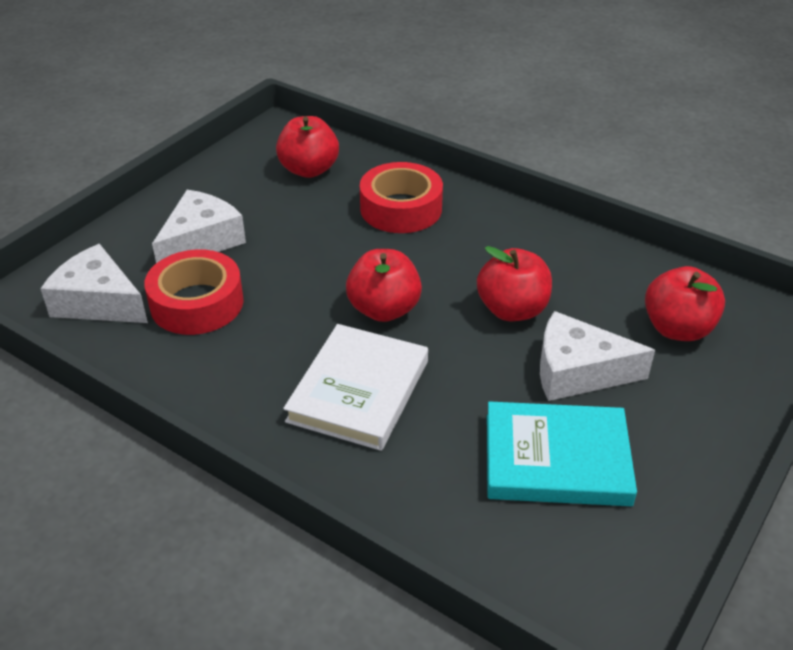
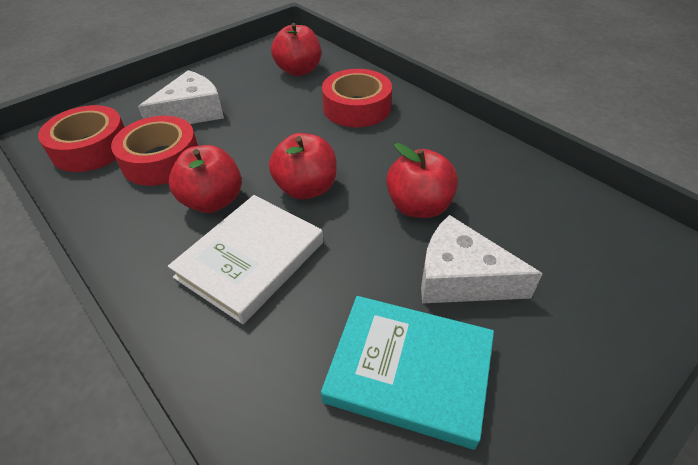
camera: 15 degrees right, 5 degrees up
white cheese [40,244,148,323] -> red tape [38,105,125,172]
red apple [645,266,725,341] -> red apple moved to [169,145,242,213]

